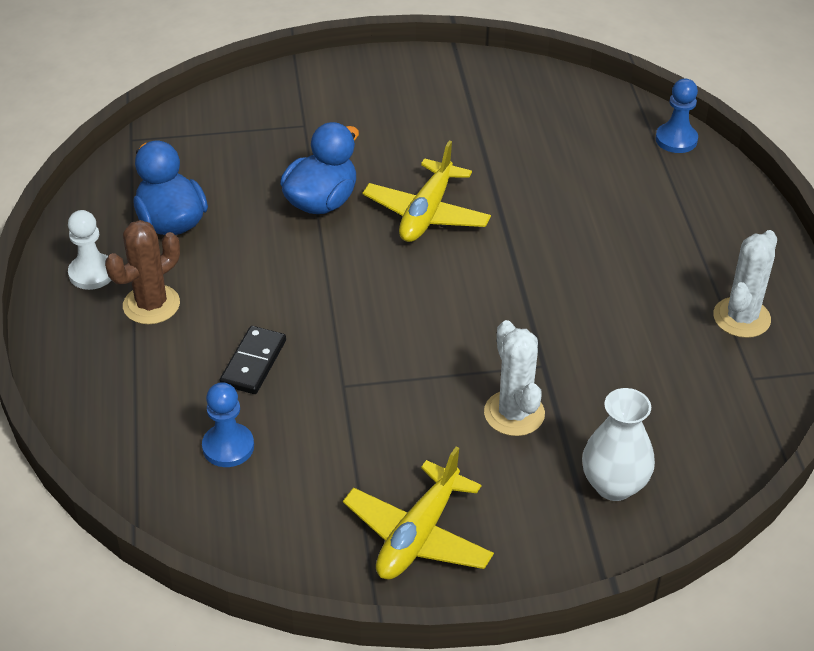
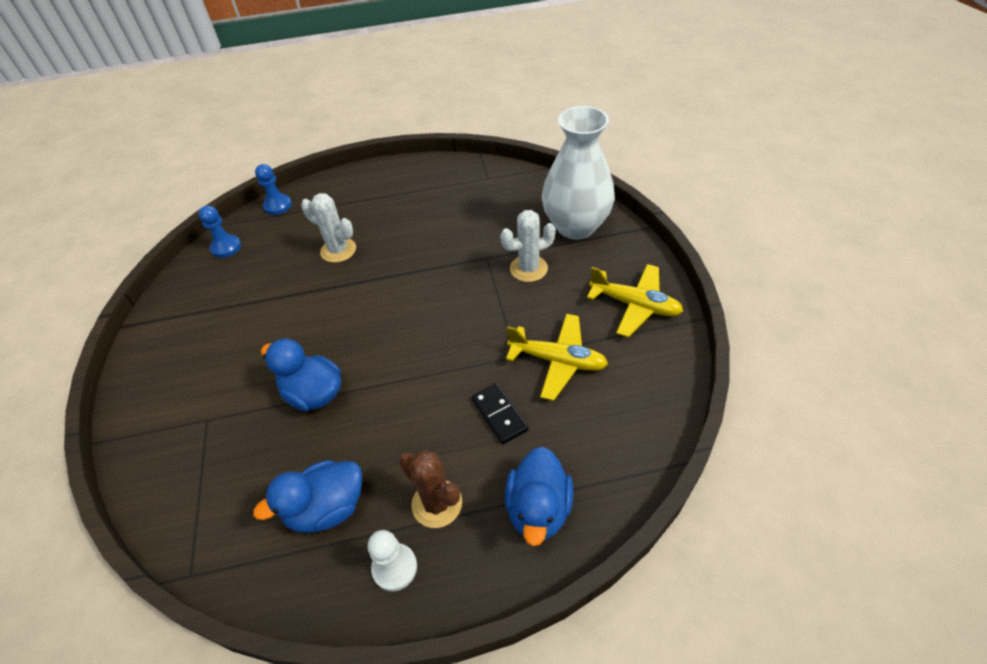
camera: 90 degrees left, 5 degrees up
blue pawn [202,382,254,467] -> blue pawn moved to [198,205,241,258]
black domino [219,326,286,394] -> black domino turned 45 degrees clockwise [471,383,529,444]
yellow plane [363,140,491,242] -> yellow plane moved to [506,314,608,401]
white vase [582,388,655,501] -> white vase [542,106,615,240], size x1.73
white cactus [713,230,777,338] -> white cactus moved to [301,193,356,263]
none -> blue duck [505,447,573,546]

